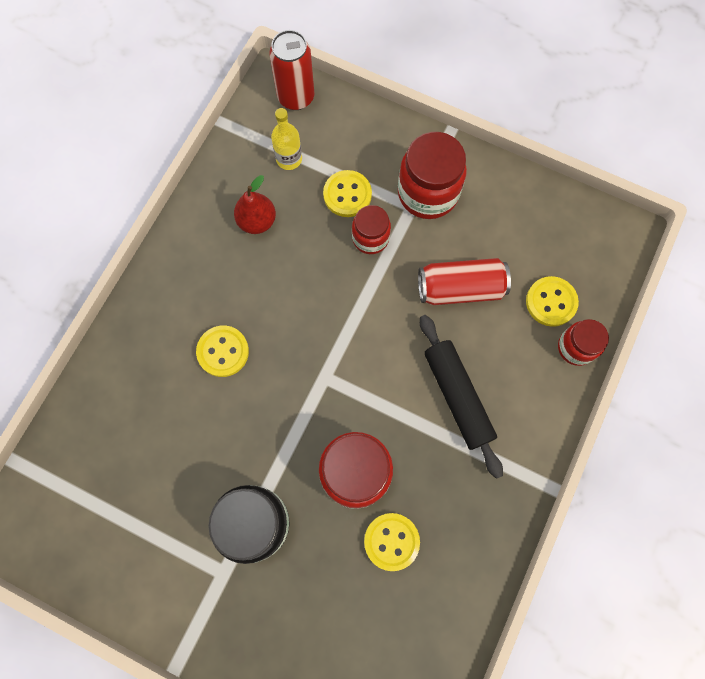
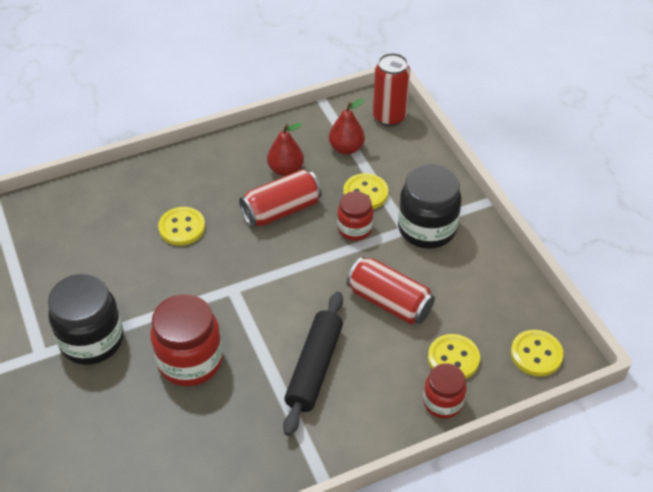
camera: 40 degrees right, 25 degrees down
yellow bottle [271,108,302,170] -> red pear [329,99,365,155]
yellow button [364,513,420,571] -> yellow button moved to [511,330,564,376]
red jar [398,132,467,219] -> black jar [398,164,462,249]
none -> red can [239,169,322,227]

